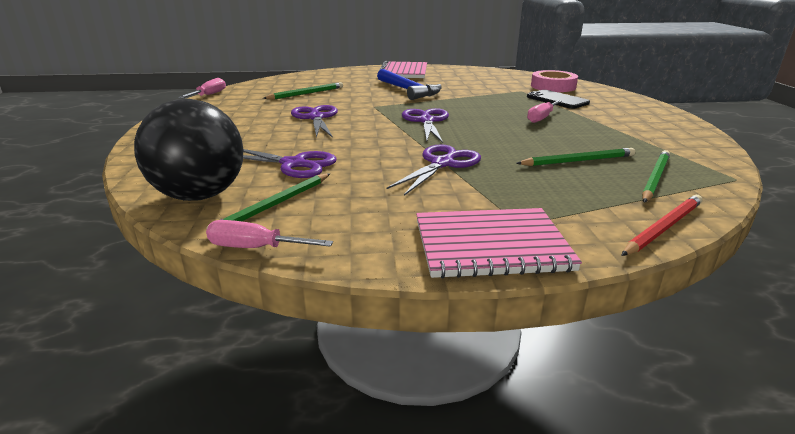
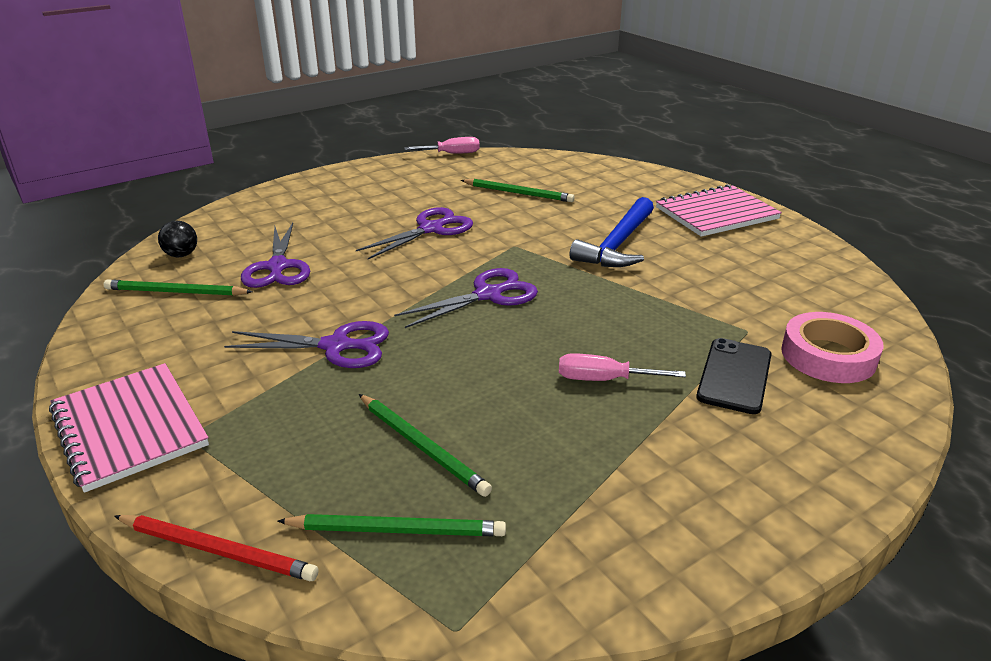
camera: 60 degrees right, 5 degrees up
black ball [134,99,243,201] -> black ball [158,221,197,257], size x0.41
pink screwdriver [206,220,333,248] -> none

